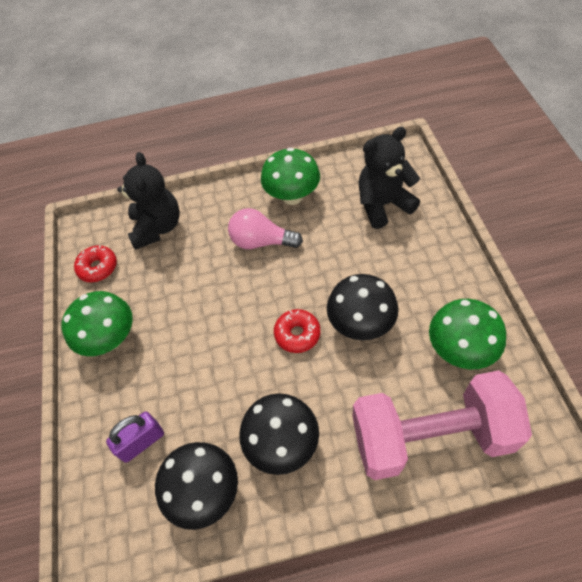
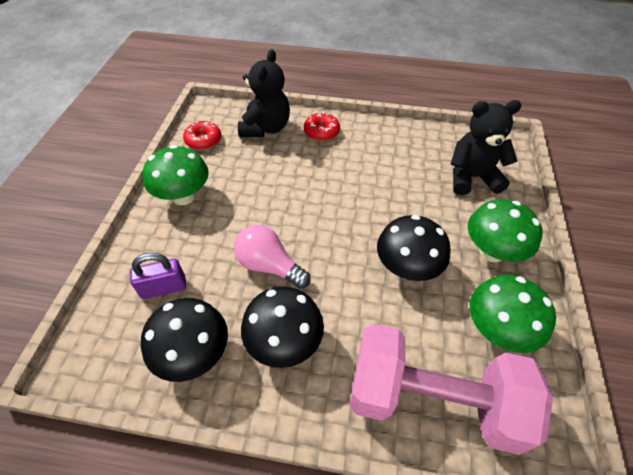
camera: 15 degrees right, 5 degrees down
pink light bulb [228,208,303,249] -> pink light bulb moved to [234,225,311,289]
green mushroom [261,148,320,205] -> green mushroom moved to [468,199,543,262]
red donut [274,309,320,353] -> red donut moved to [304,112,340,141]

